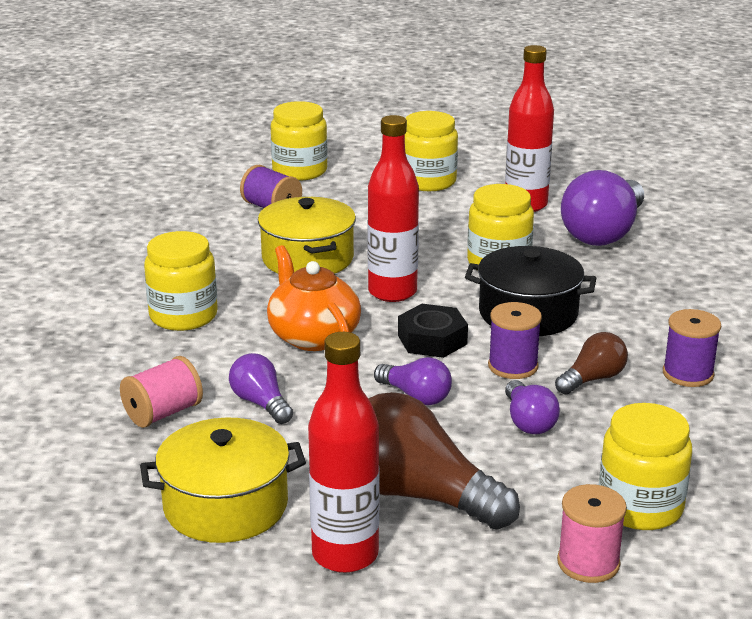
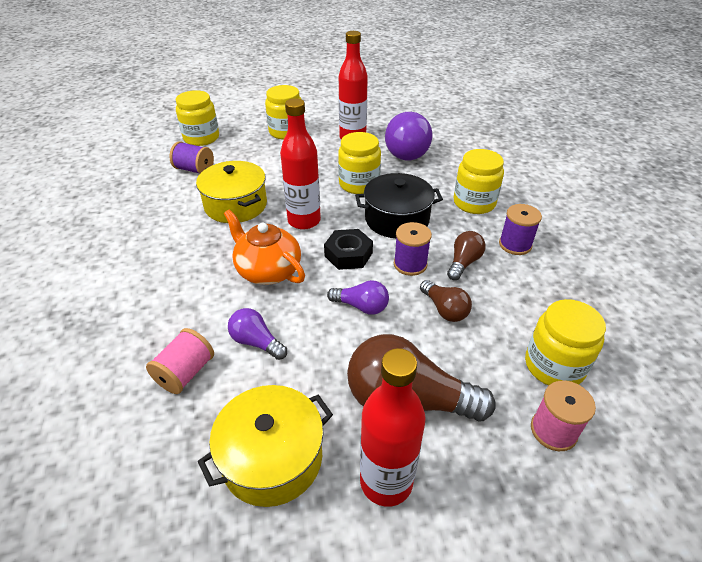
camera: 20 degrees left, 15 degrees up
yellow jar [144,231,218,331] -> yellow jar moved to [453,149,504,214]
purple light bulb [505,380,560,434] -> brown light bulb [420,280,472,322]

